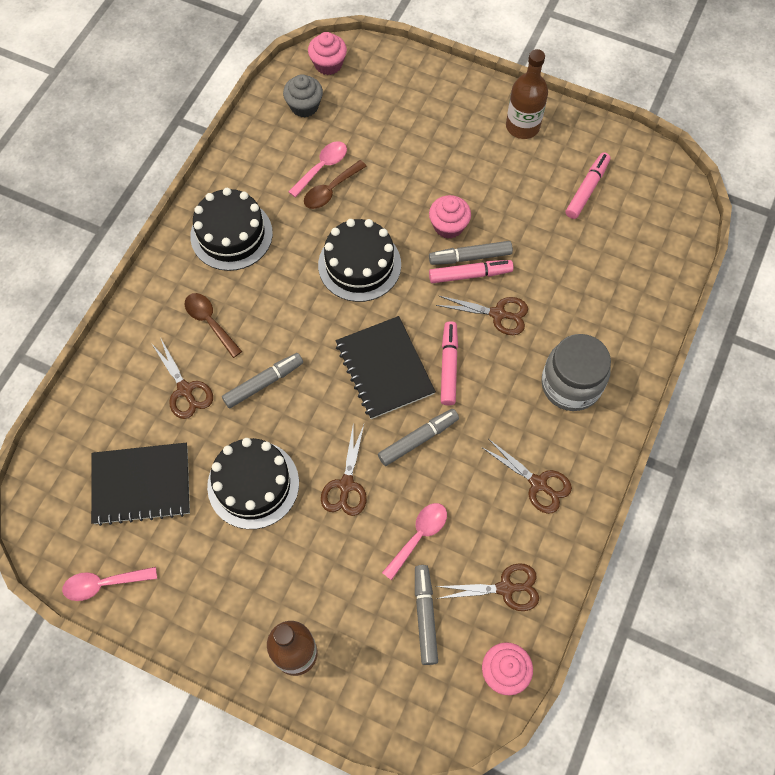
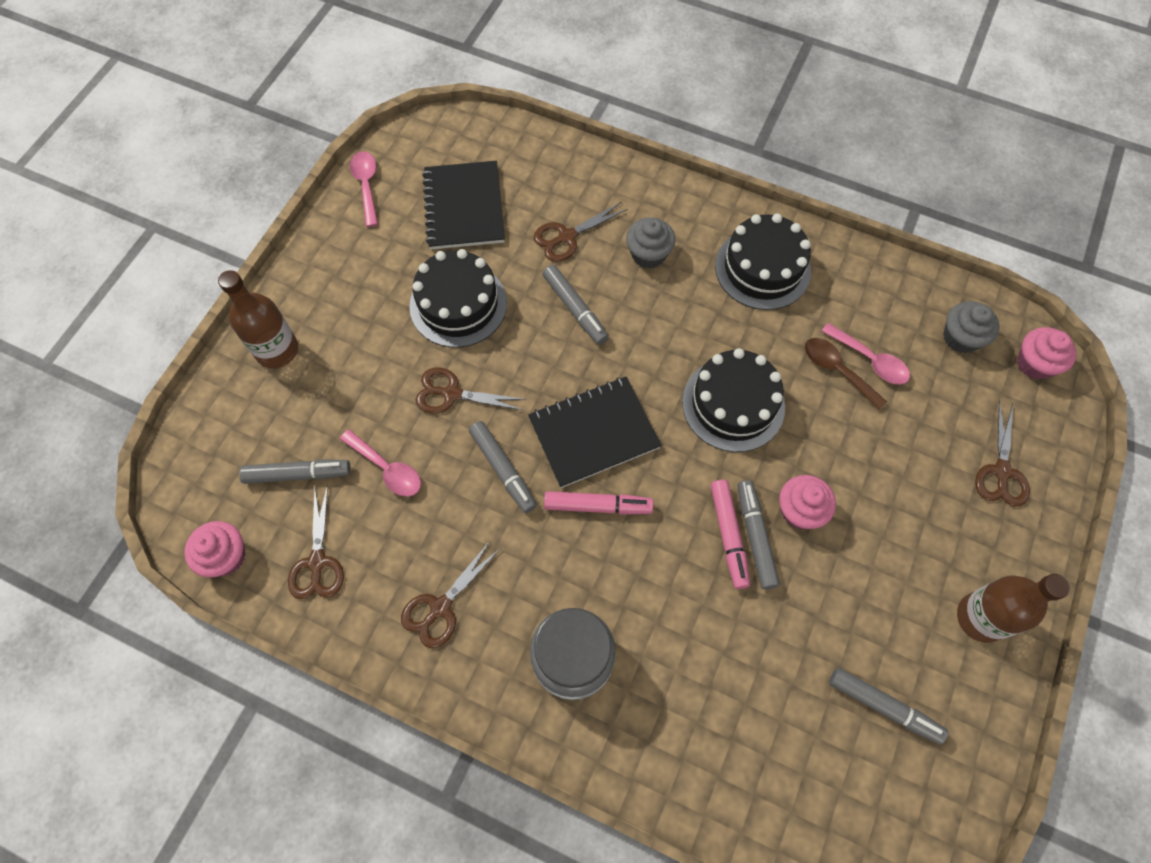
camera: 90 degrees right, 0 degrees up
brown spoon [185,293,242,358] -> grey cupcake [626,218,675,269]
brown scissors [436,295,528,335] -> brown scissors moved to [975,401,1030,507]
pink marker [566,153,611,219] -> grey marker [829,667,948,745]

